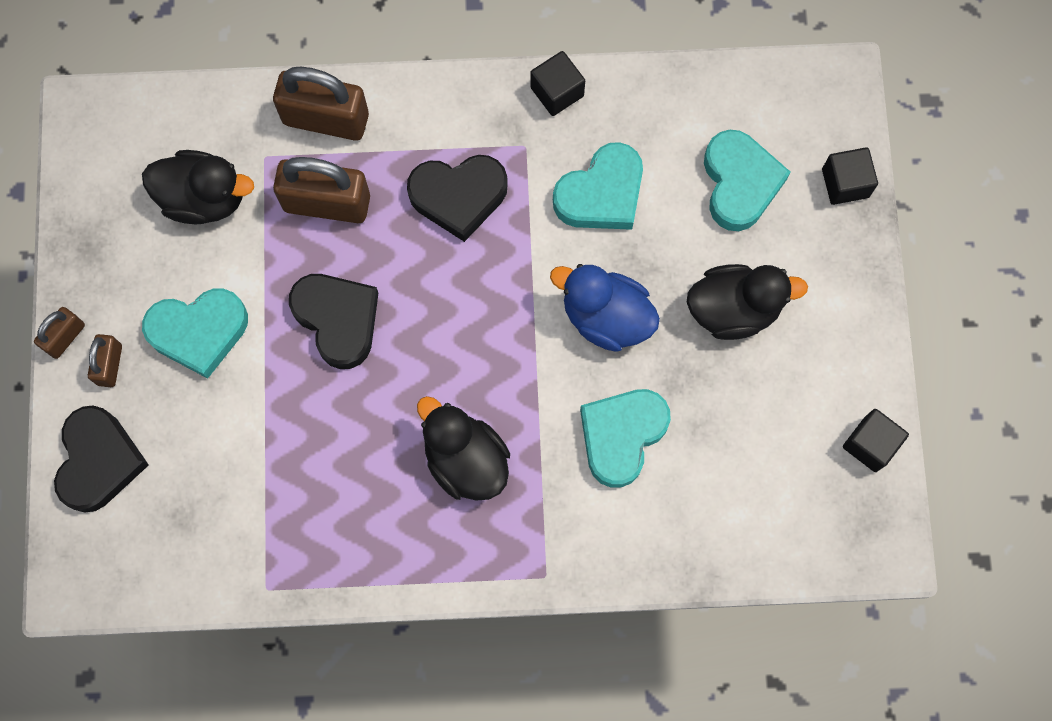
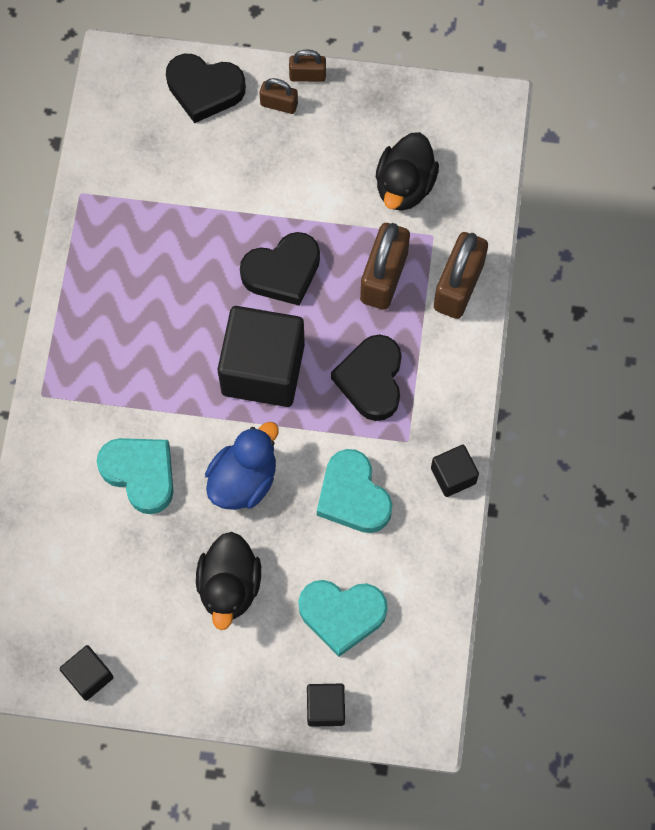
camera: 100 degrees right, 5 degrees down
brown padlock [34,307,85,359] -> brown padlock turned 45 degrees counterclockwise [289,49,326,82]
turquoise heart [142,289,248,379] -> none
black duck [417,396,510,501] -> none
none -> black cube [218,306,305,407]

